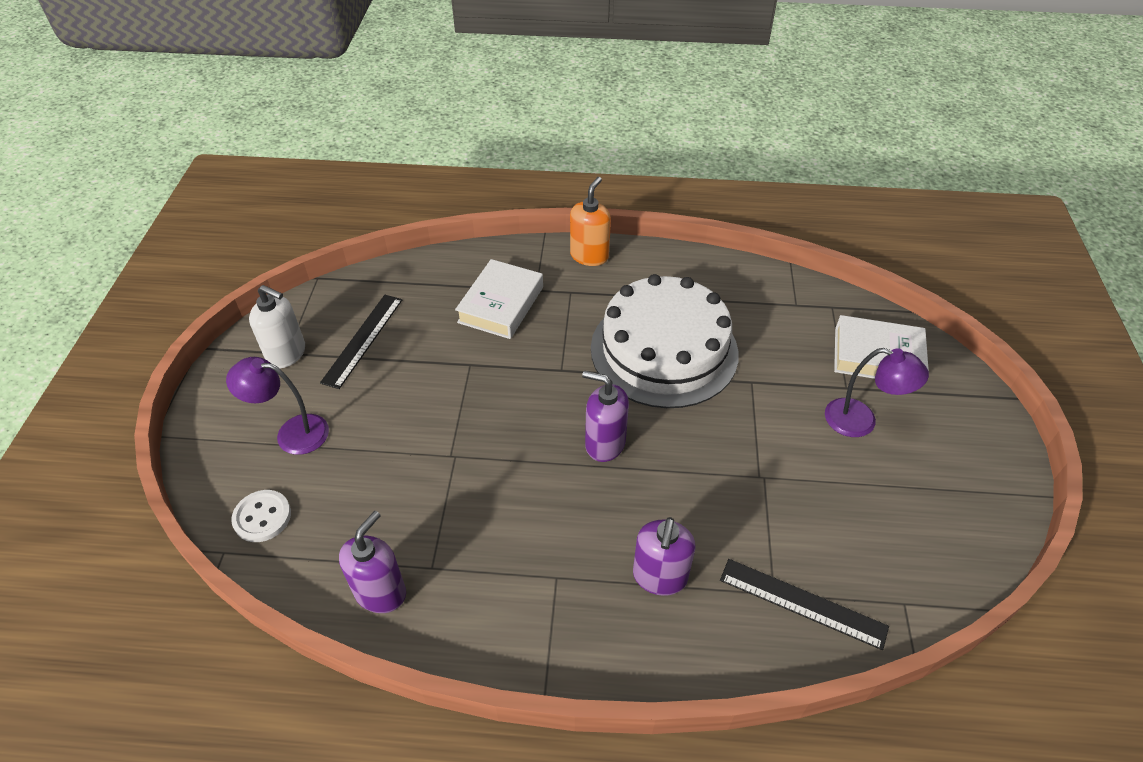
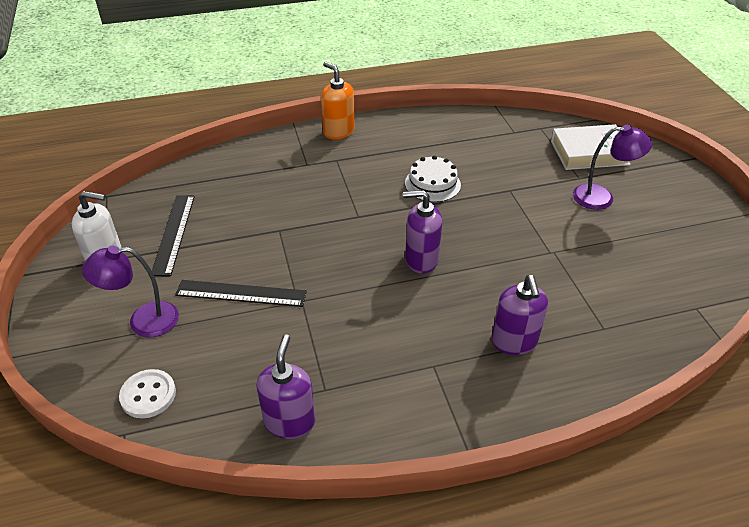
camera: 20 degrees left, 5 degrees down
white book [455,259,543,339] -> none
orange soap dispenser [570,177,611,266] -> orange soap dispenser turned 45 degrees counterclockwise [321,62,355,139]
white cake [591,274,739,408] -> white cake [405,155,461,202], size x0.45
black ruler [720,559,889,650] -> black ruler moved to [175,280,307,307]

